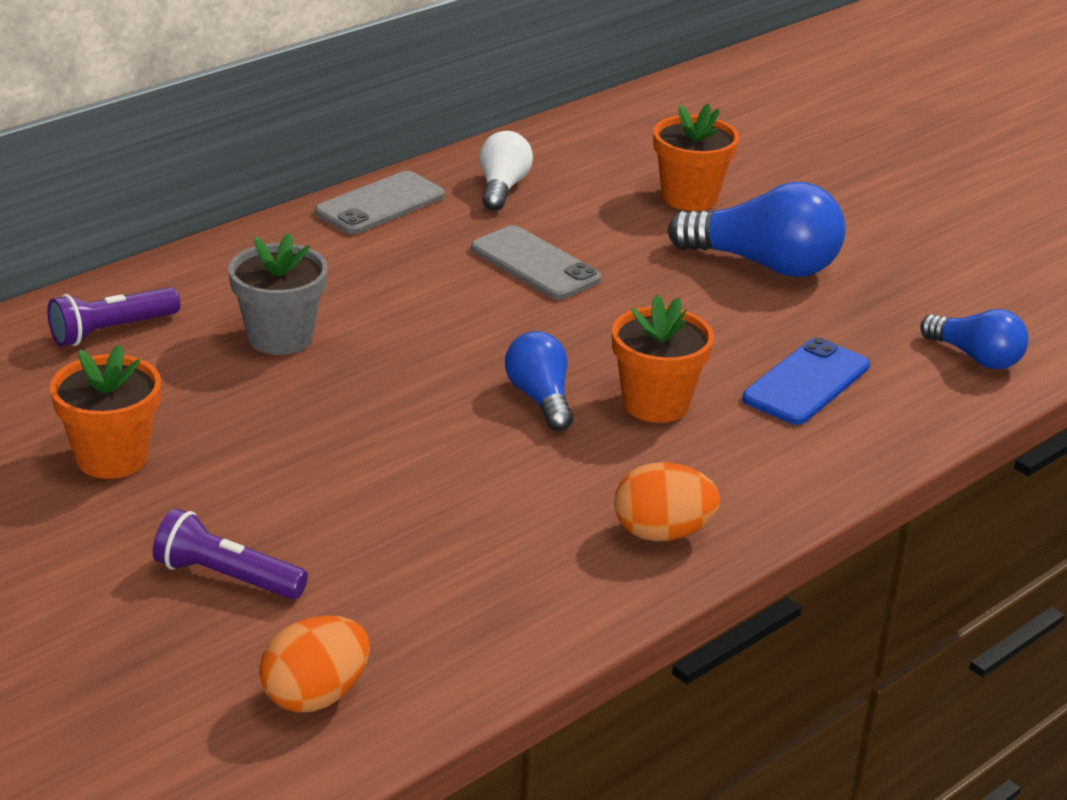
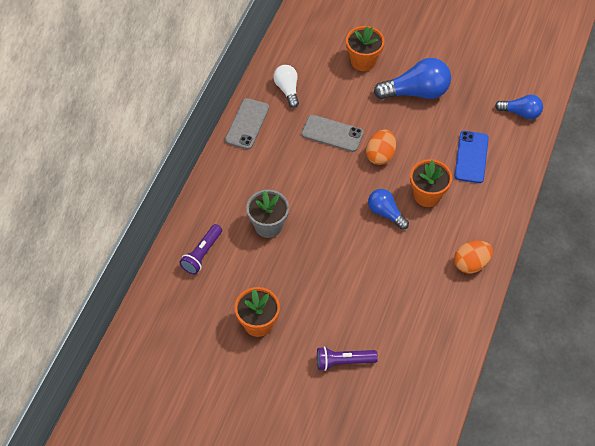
camera: 25 degrees left, 25 degrees up
orange egg [259,615,370,712] -> orange egg moved to [366,130,396,165]

